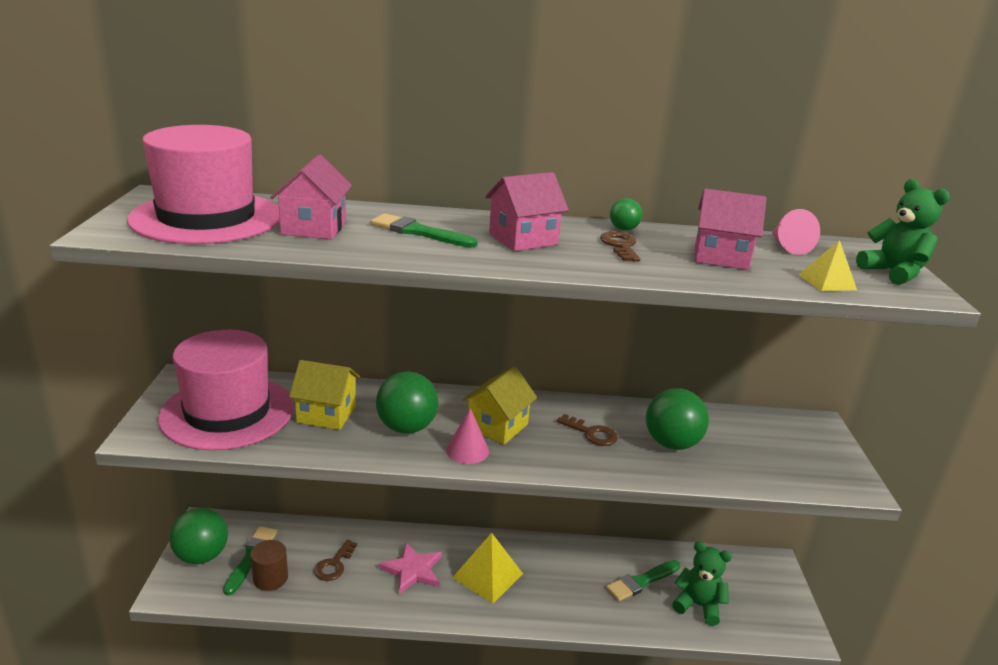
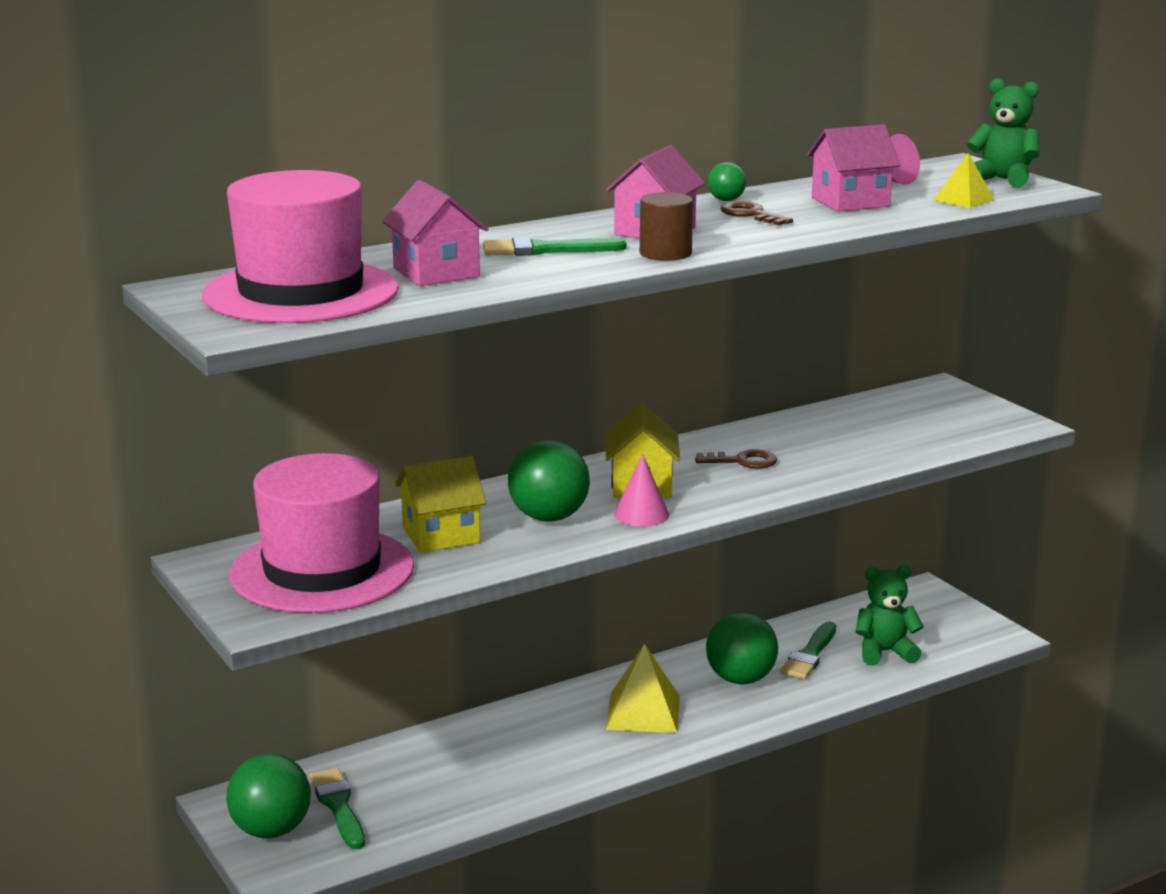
camera: 30 degrees left, 5 degrees down
brown cylinder [250,540,288,591] -> brown cylinder moved to [640,192,693,261]
brown key [314,540,357,581] -> none
pink star [379,542,442,594] -> none
green ball [646,388,709,450] -> green ball moved to [706,612,778,684]

